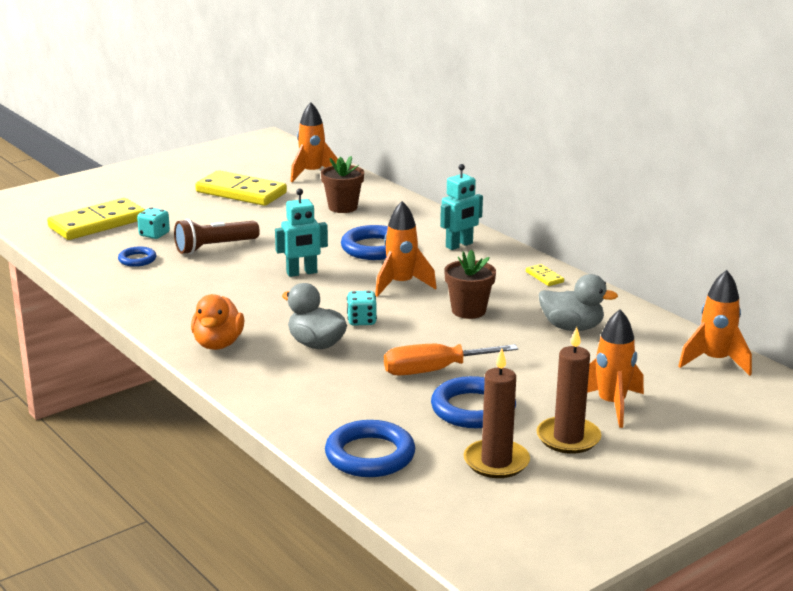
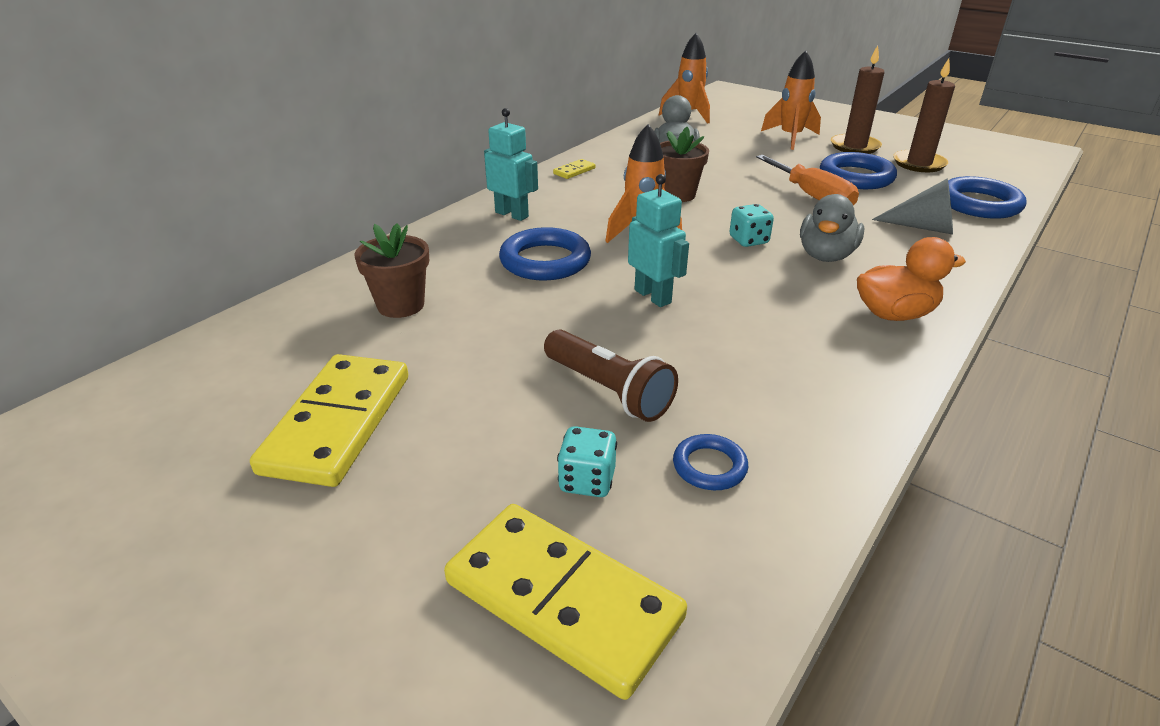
camera: 105 degrees left, 10 degrees up
orange rocket [291,102,338,182] -> none
none -> grey cone [872,178,953,235]

